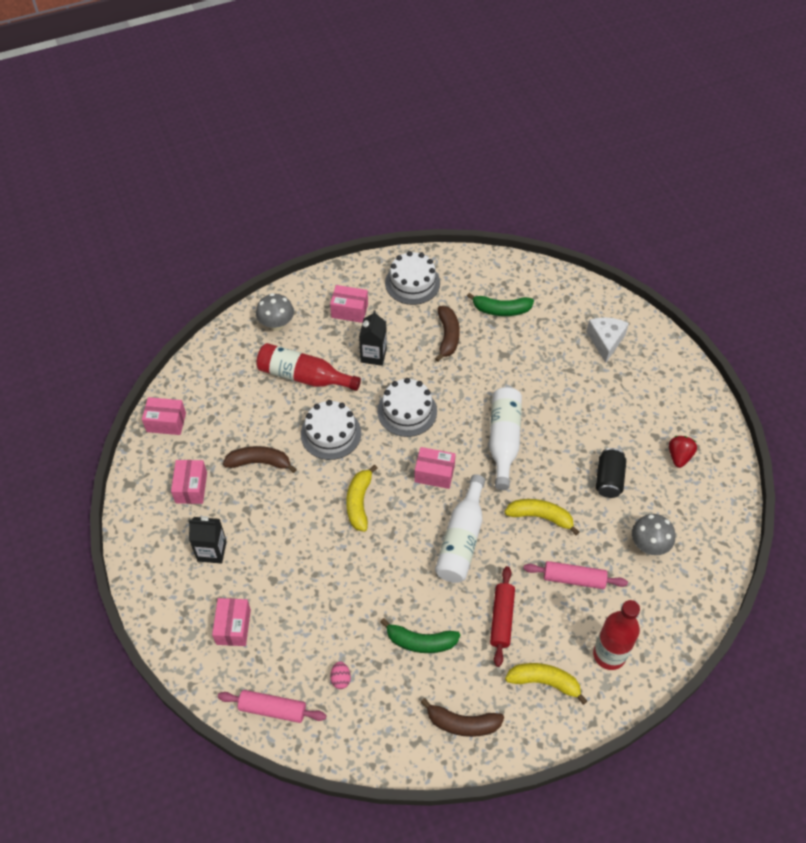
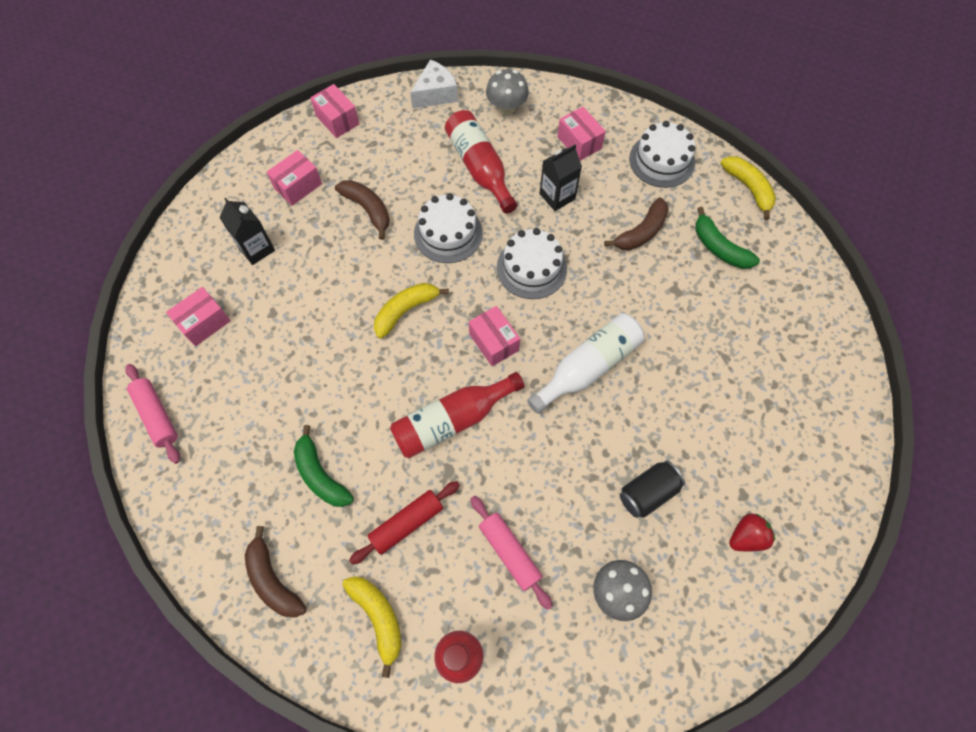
camera: 45 degrees right, 10 degrees up
pink egg [330,662,351,689] -> none
white bottle [435,474,485,583] -> red bottle [390,372,525,458]
yellow banana [505,499,579,535] -> yellow banana moved to [720,156,776,220]
white cheese [586,317,629,363] -> white cheese moved to [410,59,458,109]

